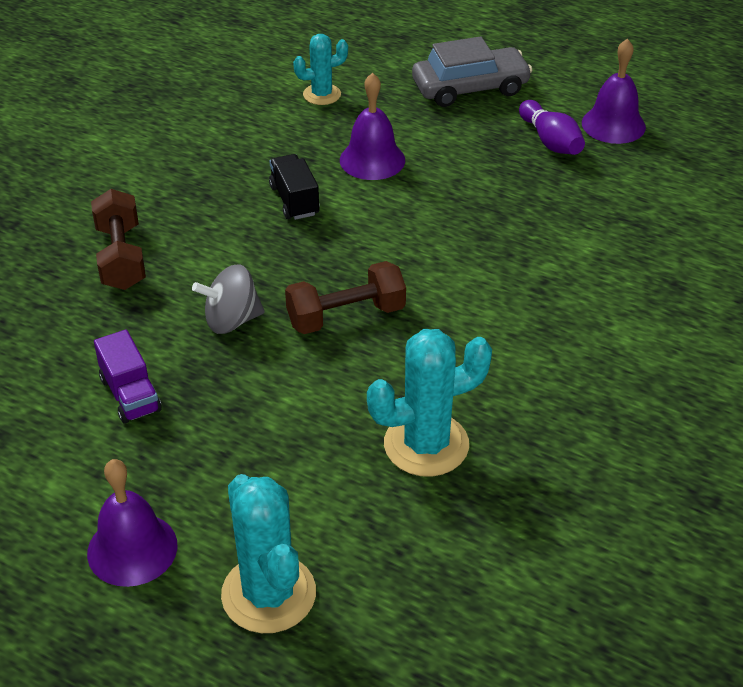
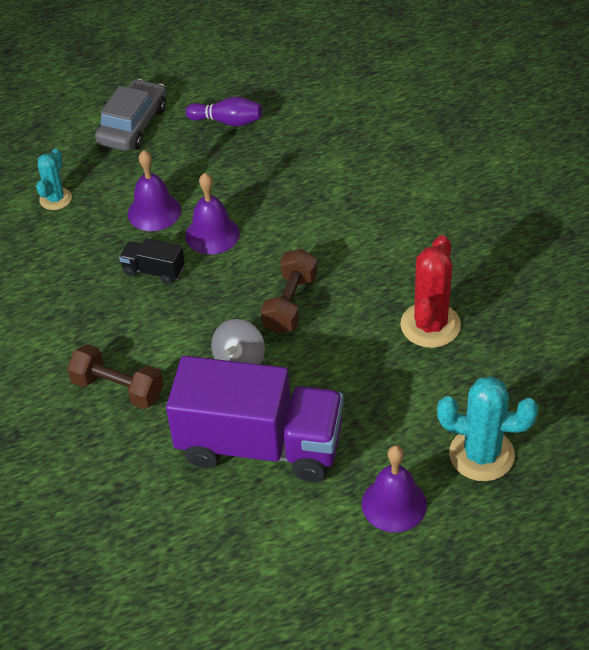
camera: 50 degrees left, 5 degrees up
purple truck [94,330,162,424] -> purple truck [166,356,343,482], size x2.39
turquoise cactus [367,329,492,477] -> red cactus [400,235,461,348]
purple bell [582,39,646,144] -> purple bell moved to [185,173,240,255]

